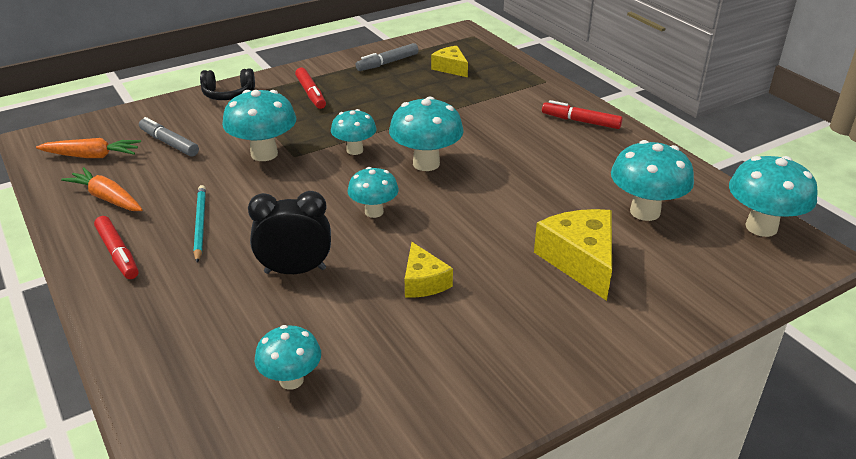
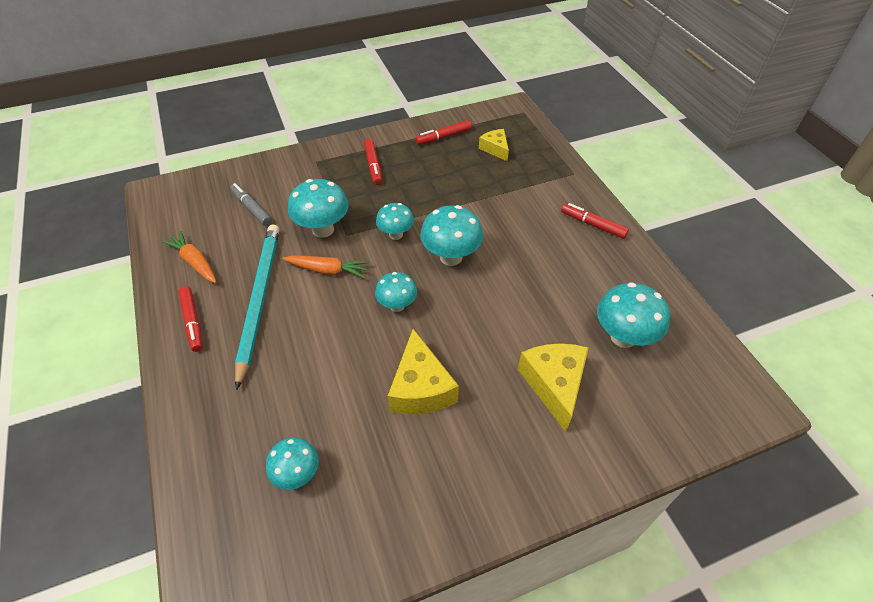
camera: 10 degrees right, 15 degrees up
orange carrot [36,138,141,158] -> orange carrot moved to [282,255,369,278]
turquoise pencil [194,185,206,263] -> turquoise pencil [235,224,279,390], size x1.99
black headphones [200,69,255,100] -> none
black clock [248,191,331,274] -> none
grey marker [356,43,419,71] -> red marker [415,120,472,145]
yellow cheese [405,242,453,297] -> yellow cheese [388,329,459,414], size x1.67
turquoise mushroom [729,156,818,237] -> none

